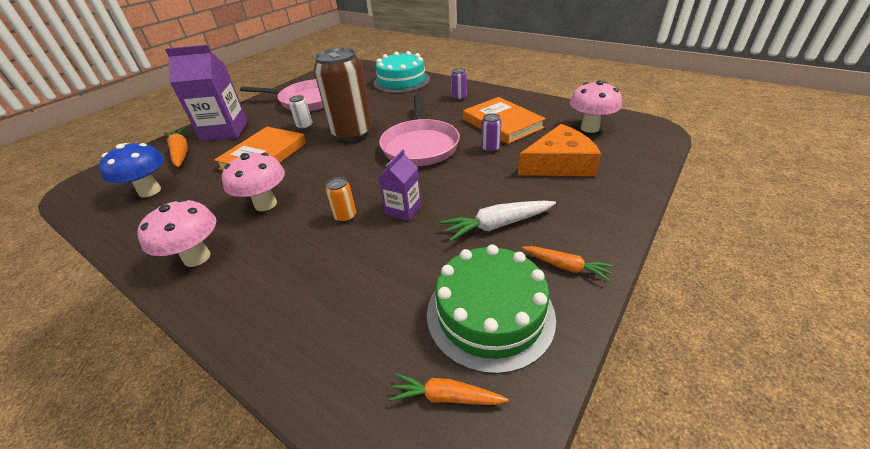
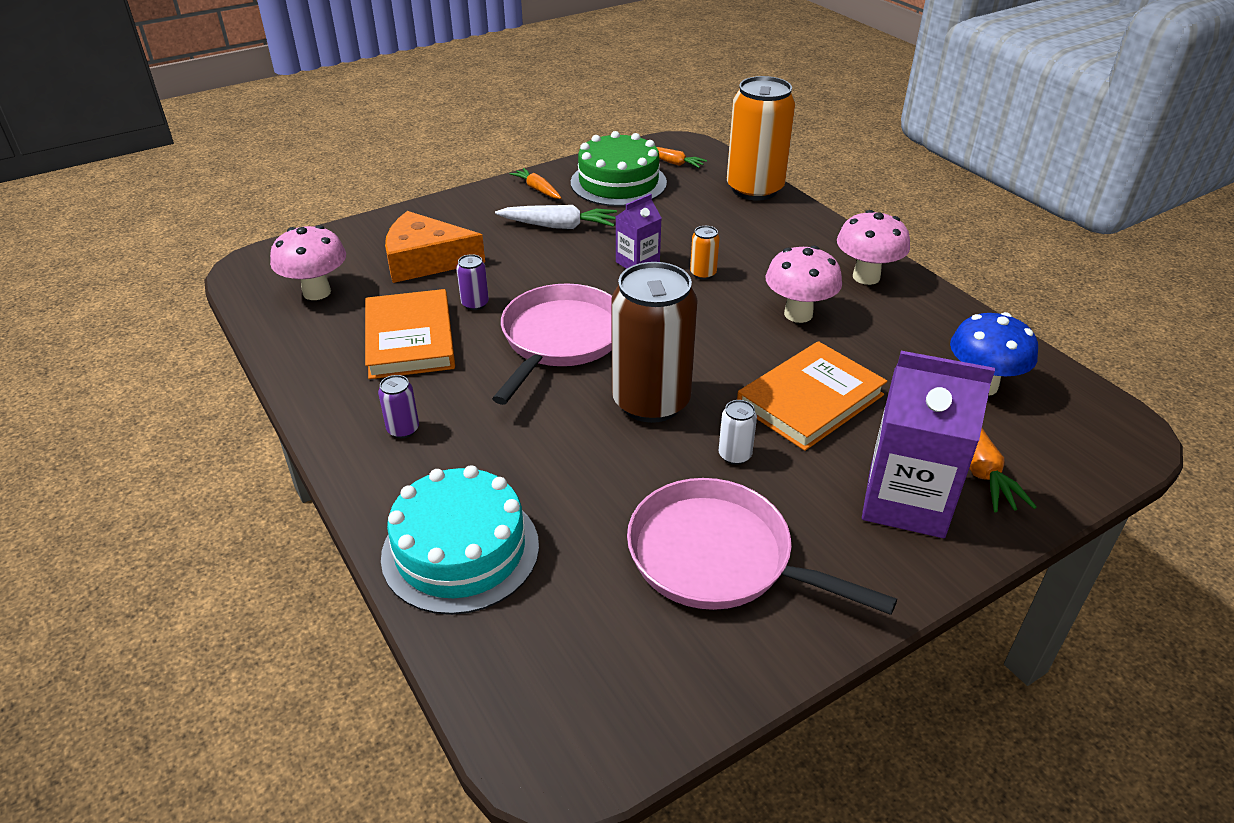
camera: 160 degrees left, 0 degrees up
none -> orange can [727,76,795,201]

